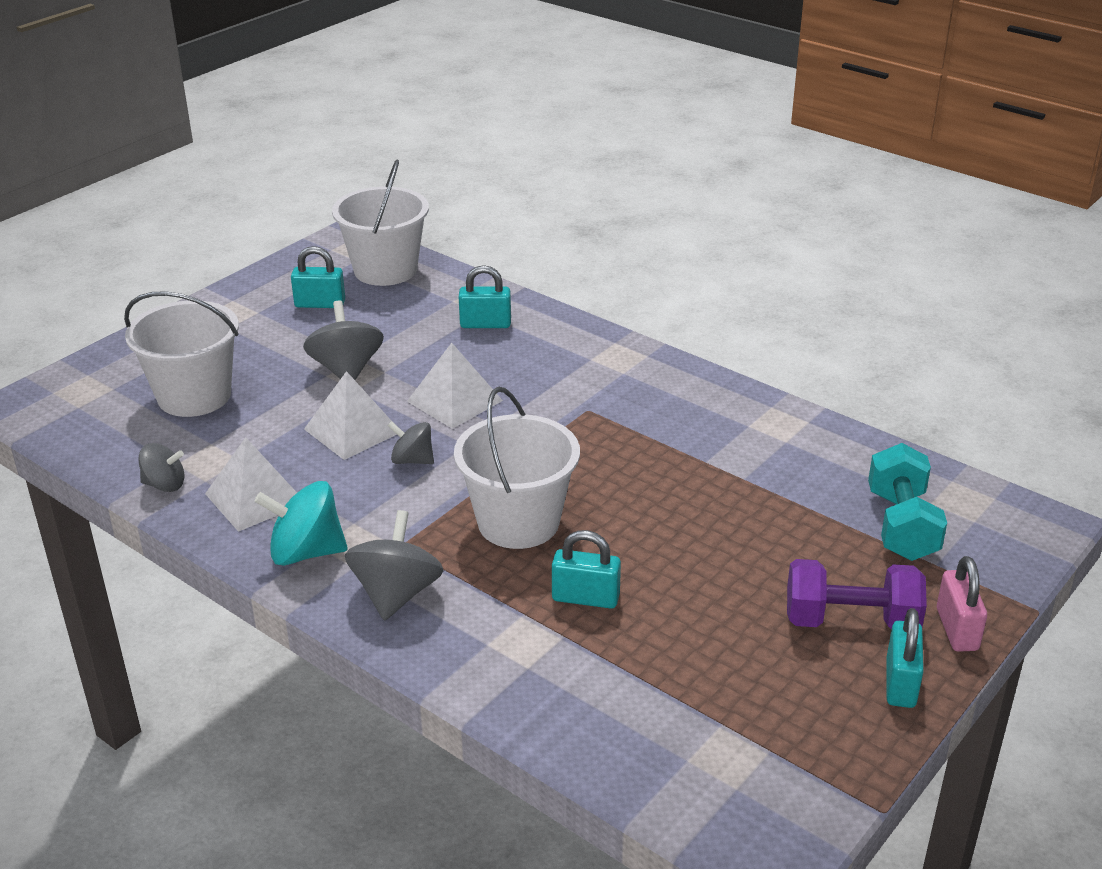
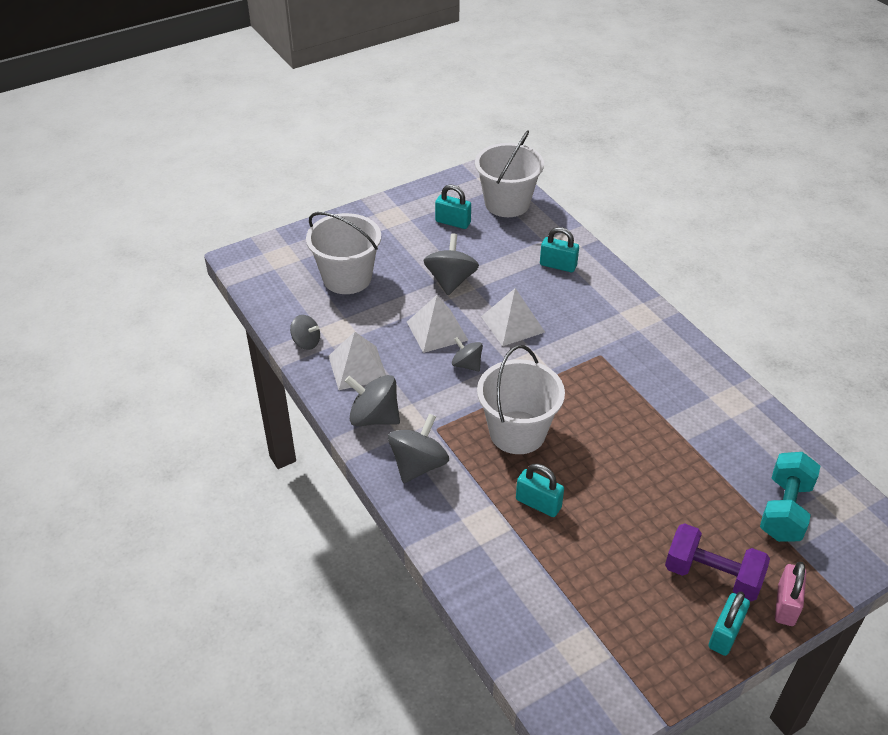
camera: 20 degrees right, 10 degrees up
turquoise spinning top [254,481,347,566] -> grey spinning top [345,375,400,426]

